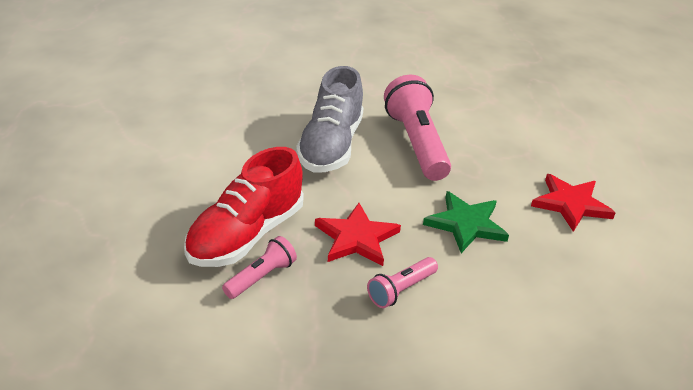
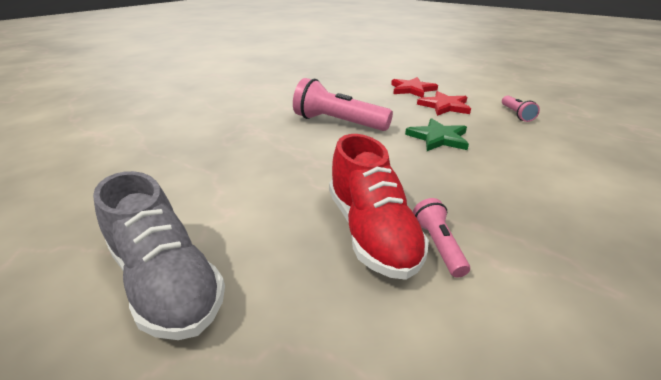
camera: 50 degrees left, 5 degrees down
grey shoe [296,66,364,173] -> grey shoe moved to [93,171,225,340]
red star [315,203,401,266] -> red star moved to [391,77,438,97]
pink flashlight [367,257,438,308] -> pink flashlight moved to [502,95,540,122]

